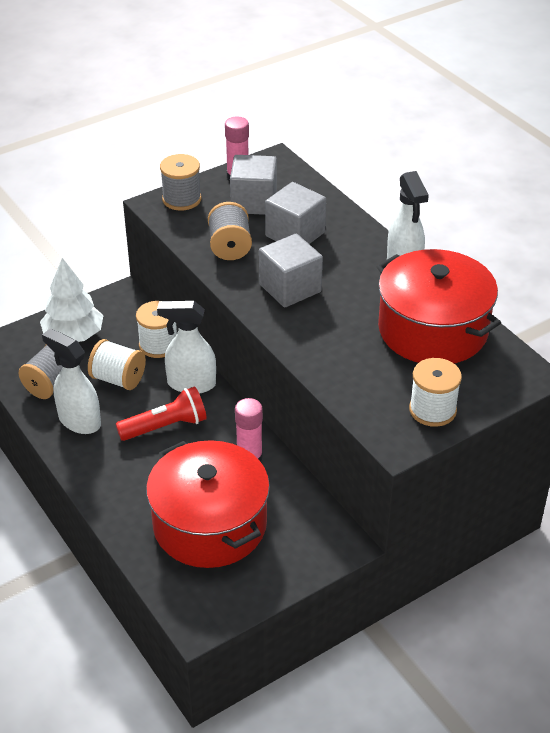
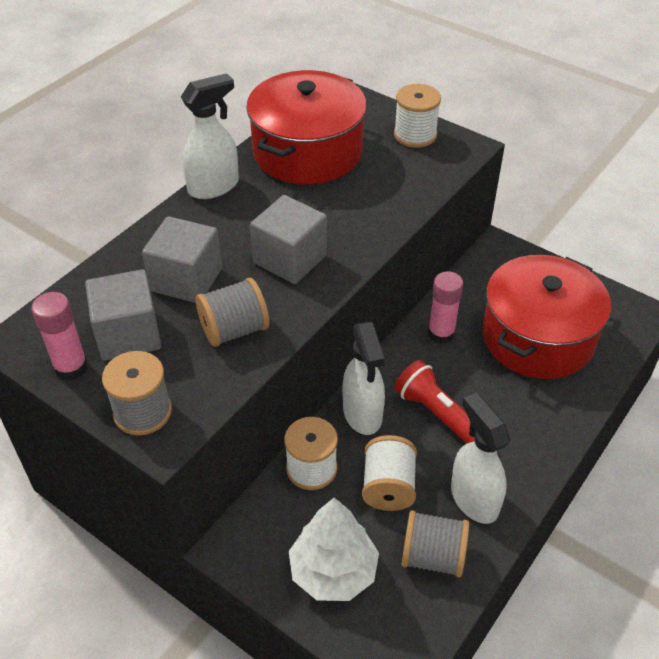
camera: 110 degrees left, 5 degrees up
white spray bottle [42,328,101,434] -> white spray bottle turned 135 degrees clockwise [451,392,510,524]

